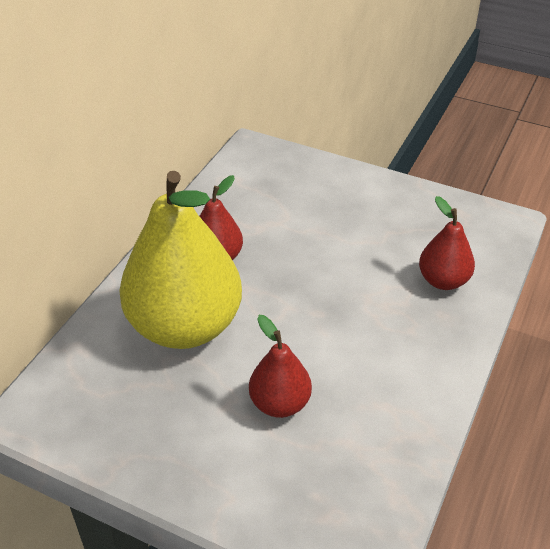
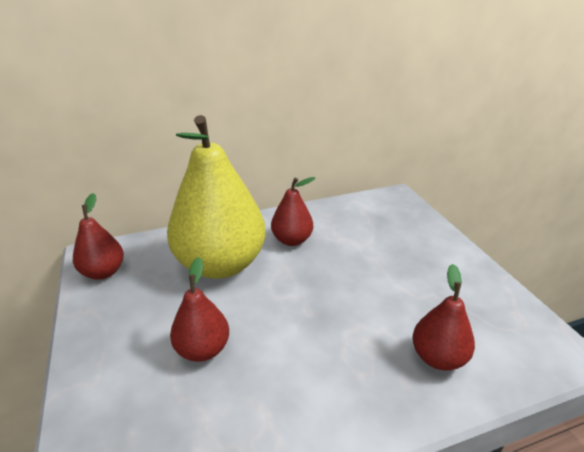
camera: 45 degrees right, 10 degrees down
none -> red pear [73,193,124,280]

